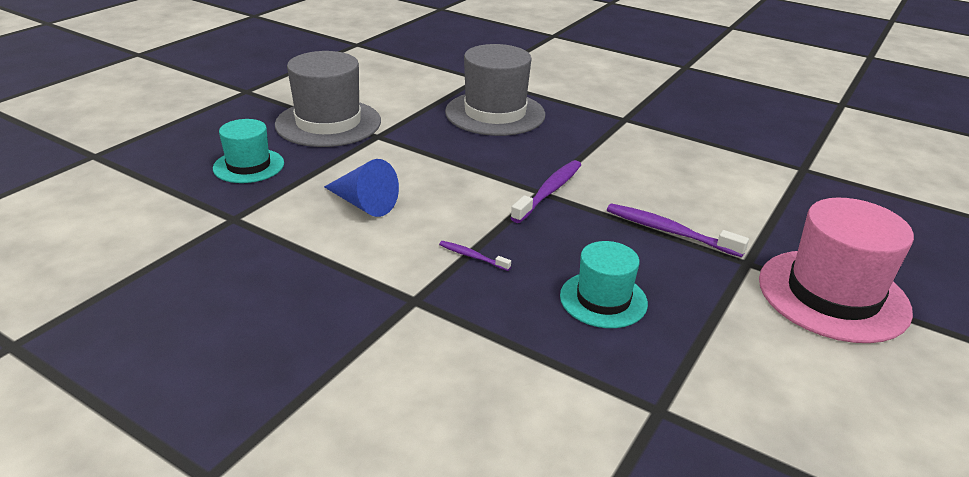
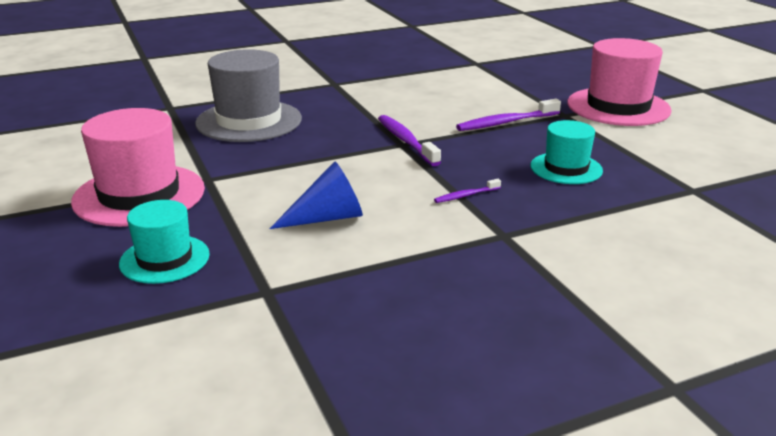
camera: 55 degrees left, 5 degrees down
grey hat [275,51,381,147] -> pink hat [71,108,205,227]

